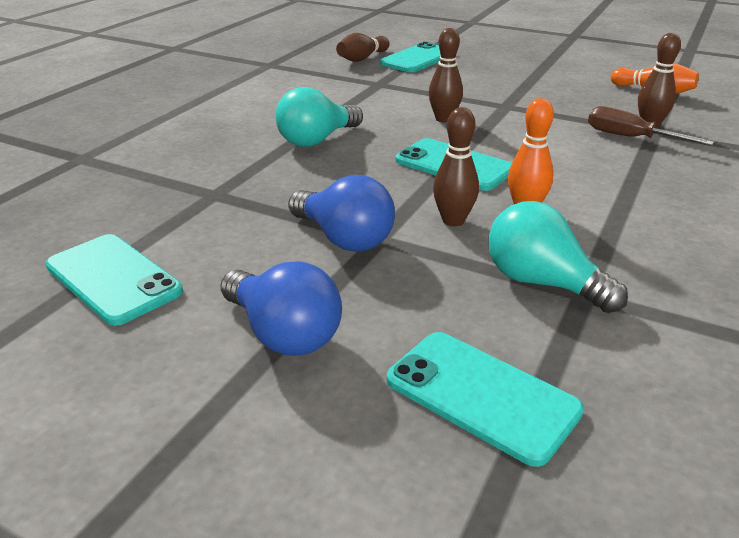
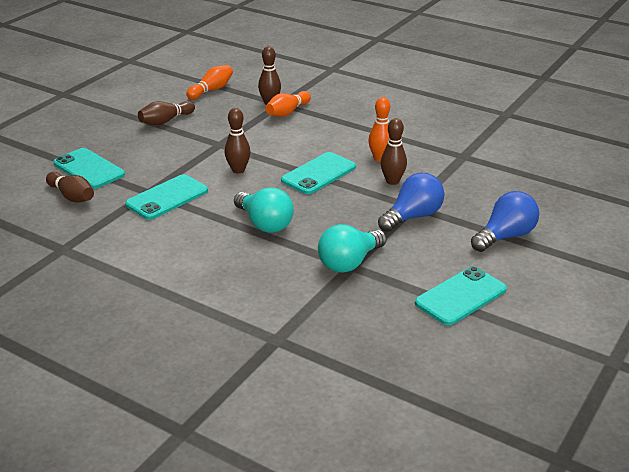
camera: 85 degrees left, 0 degrees up
turquoise phone [387,332,584,467] -> turquoise phone moved to [125,174,208,220]
turquoise light bulb [488,201,628,313] -> turquoise light bulb moved to [318,224,387,273]
brown screwdriver [588,106,714,146] -> orange bowling pin [265,91,311,117]
none -> brown bowling pin [138,101,195,125]

